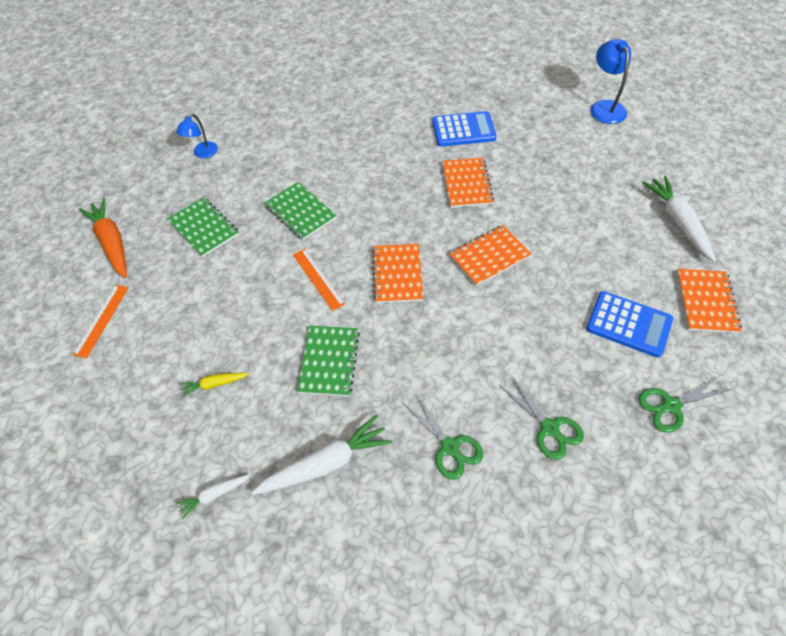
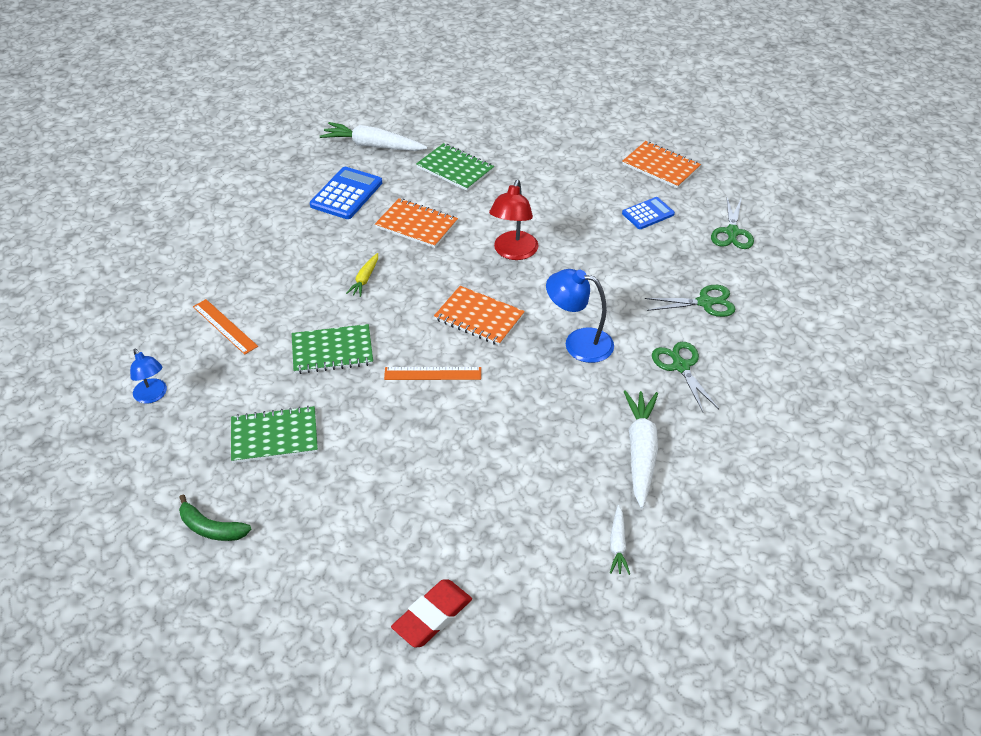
camera: 60 degrees left, 10 degrees down
orange ruler [73,285,129,358] -> orange ruler moved to [193,299,258,355]
orange carrot [79,198,127,278] -> green banana [179,495,252,541]
yellow carrot [180,373,249,397] -> yellow carrot moved to [346,253,378,297]
green notebook [297,326,360,396] -> green notebook moved to [416,143,494,191]
green scissors [403,393,483,480] -> green scissors turned 105 degrees counterclockwise [652,342,719,412]
orange notebook [449,225,531,286] -> red lamp [489,180,538,260]
blue calculator [586,291,673,358] -> blue calculator [622,197,675,229], size x0.64
blue lamp [591,39,631,124] -> blue lamp moved to [546,269,614,363]
white carrot [642,176,716,262] -> white carrot moved to [320,122,428,151]
none -> red eraser [391,579,472,648]

